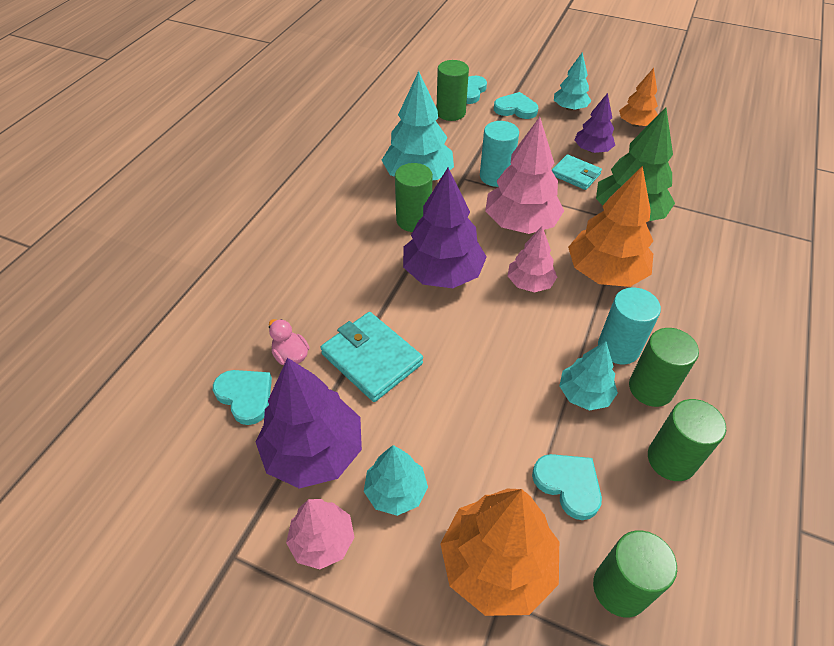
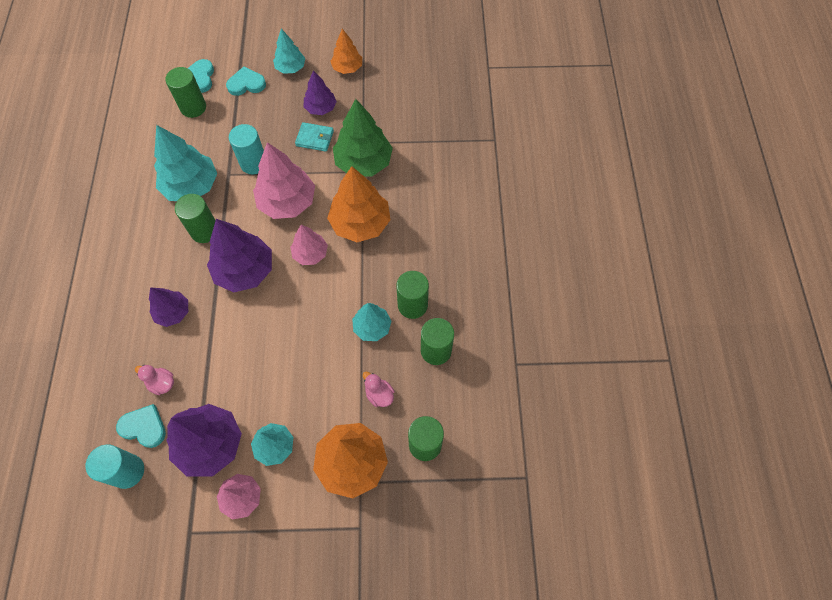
camera: 25 degrees left, 15 degrees up
turquoise wallet [320,312,423,402] -> none
turquoise heart [532,454,602,520] -> pink duck [363,372,395,407]
turquoise cylinder [598,288,661,364] -> turquoise cylinder moved to [86,444,144,489]
none -> purple tree [149,287,188,327]

